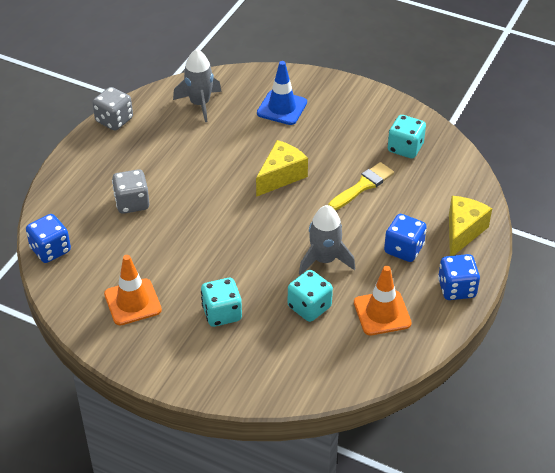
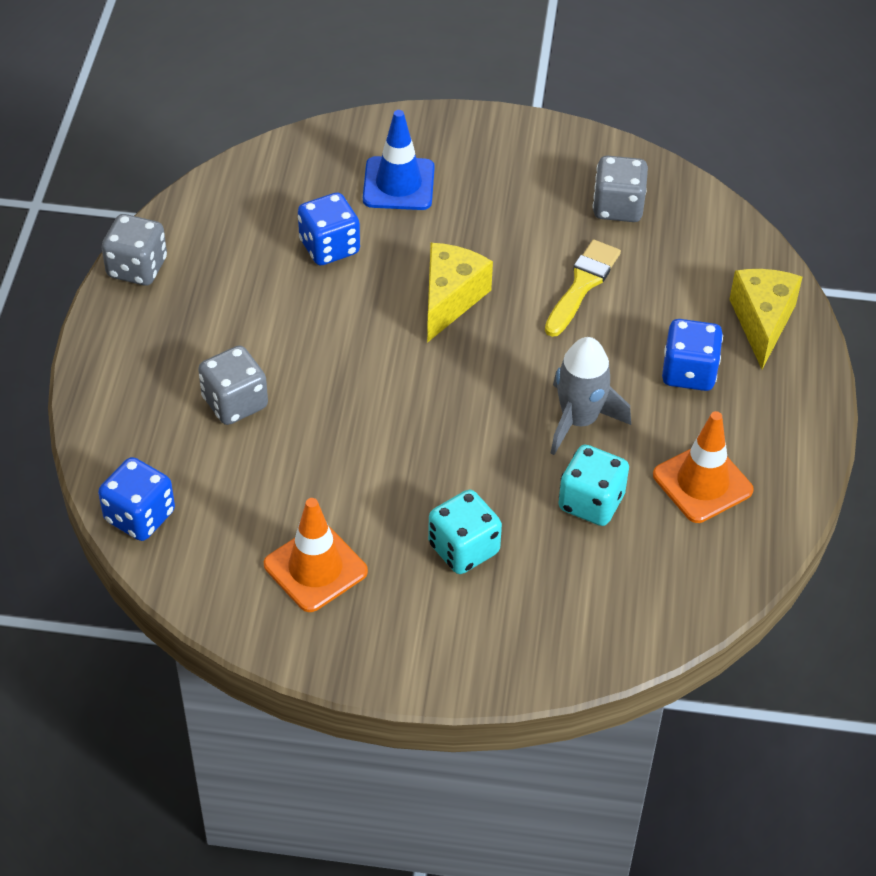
camera: 20 degrees left, 5 degrees up
grey rocket [173,49,222,122] -> none
turquoise dice [388,115,426,158] -> grey dice [593,156,648,222]
blue dice [438,254,480,300] -> blue dice moved to [298,192,360,265]

